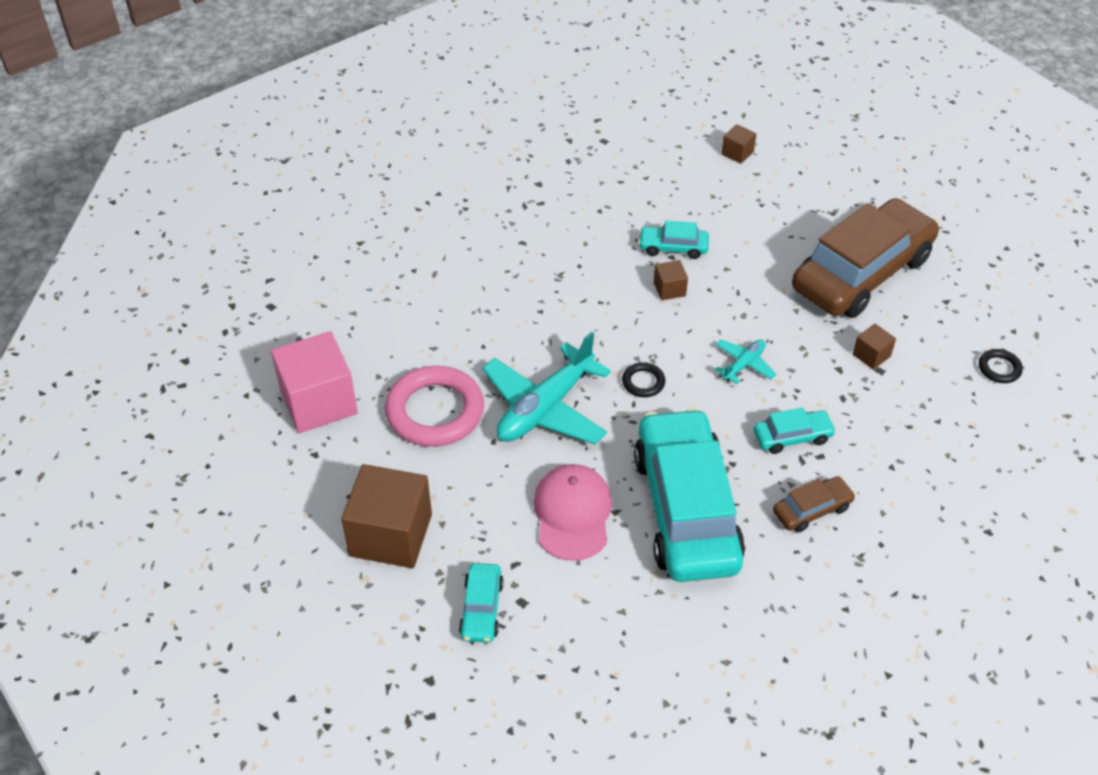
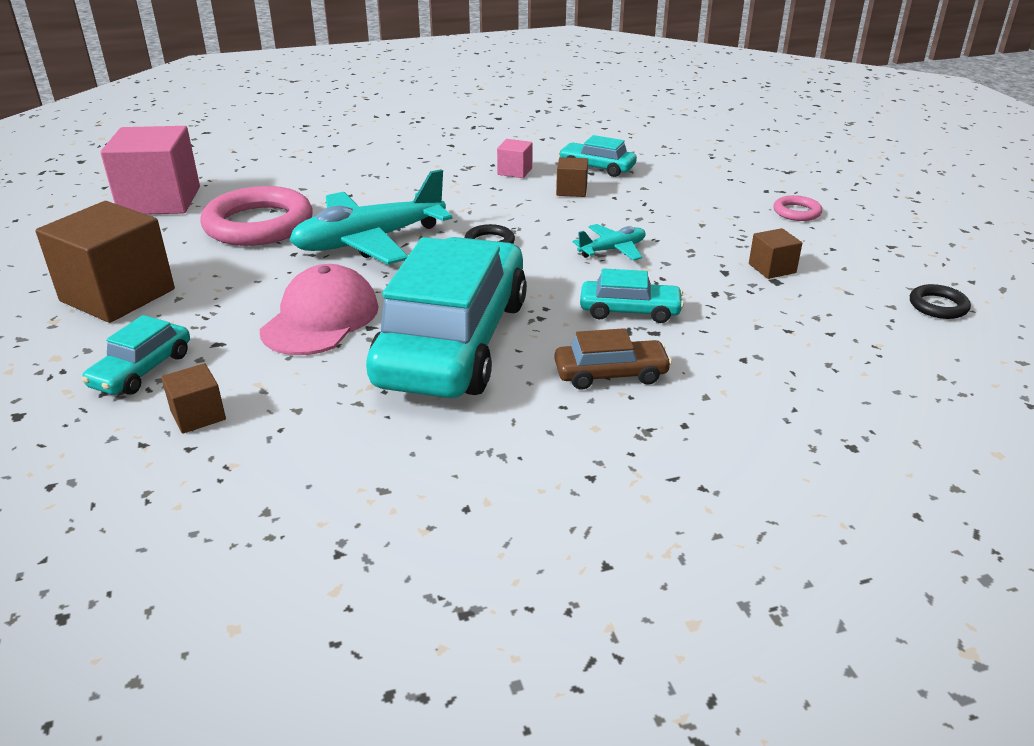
camera: 20 degrees right, 15 degrees down
brown cube [721,124,757,164] -> brown cube moved to [161,363,226,434]
brown car [792,198,939,318] -> pink ring [773,195,822,221]
none -> pink cube [497,139,533,178]

